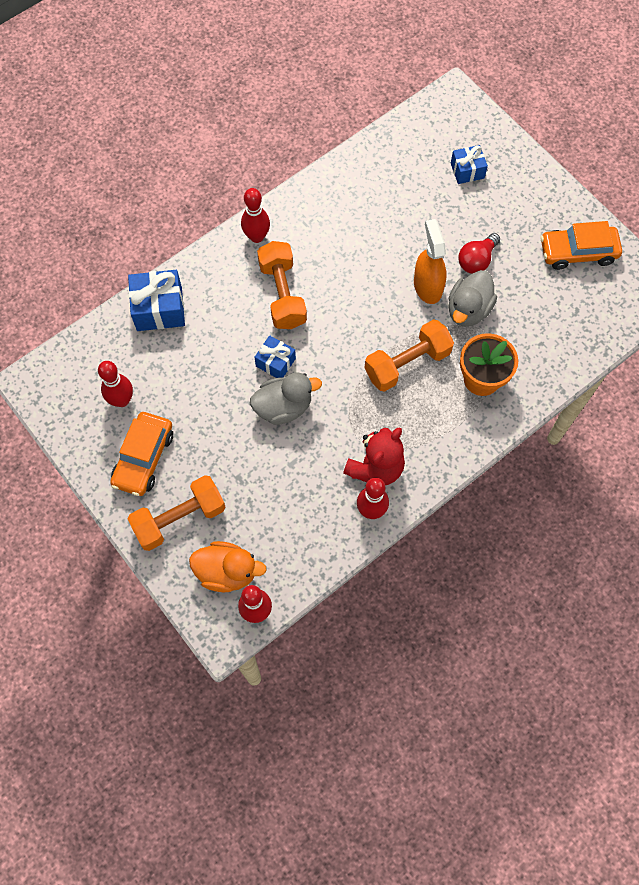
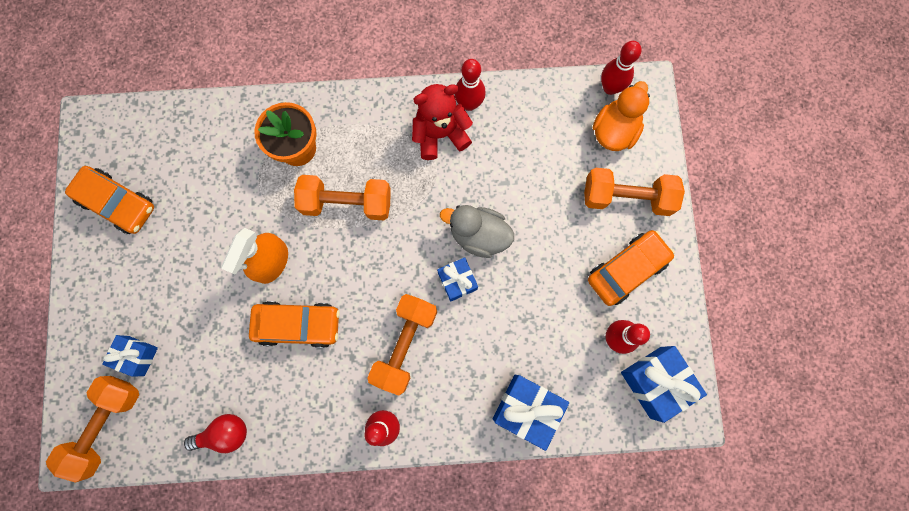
camera: 145 degrees left, 10 degrees up
orange duck [189,541,267,592] -> orange duck turned 75 degrees clockwise [593,81,650,151]
grey duck [449,270,497,327] -> none
red light bulb [459,233,500,274] -> red light bulb moved to [184,414,247,453]
none -> orange dumbbell [46,376,139,483]
none -> orange car [249,301,340,348]
none -> blue gift [621,346,707,423]

